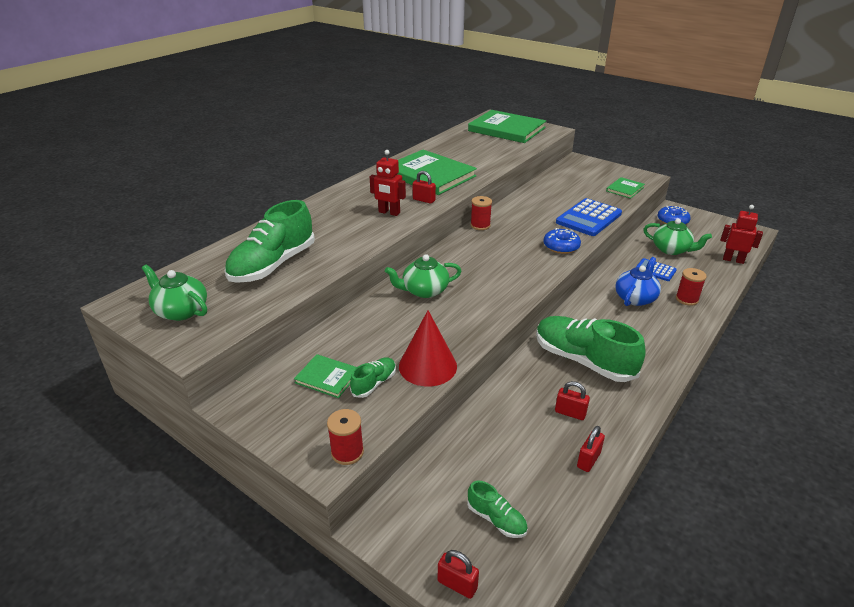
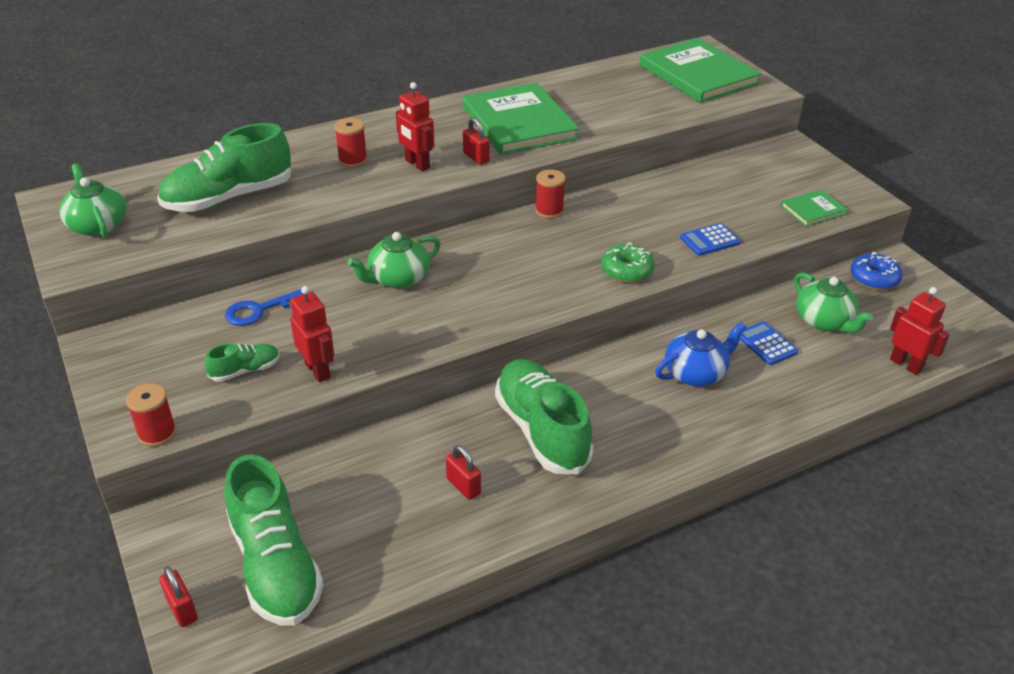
camera: 25 degrees right, 5 degrees up
green book [294,354,357,398] -> none
green teapot [385,254,461,298] -> green teapot turned 45 degrees counterclockwise [348,232,441,289]
red cone [399,310,457,386] -> red robot [290,286,334,383]
green shoe [467,481,528,538] -> green shoe [224,454,324,626], size x2.14
blue donut [544,228,581,254] -> green donut [601,242,655,283]
blue calculator [556,198,622,236] -> blue calculator [680,223,740,256], size x0.55
red padlock [577,426,605,472] -> none
red spool [676,268,707,306] -> red spool moved to [334,118,367,168]
none -> blue key [225,289,303,326]

